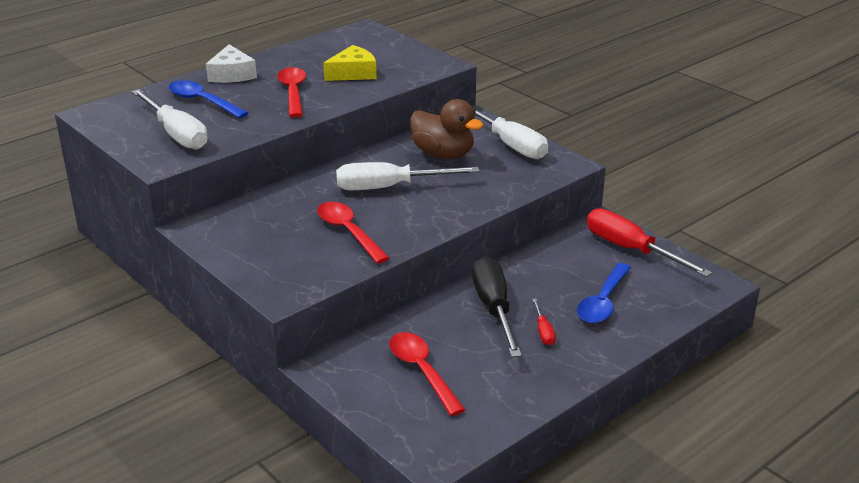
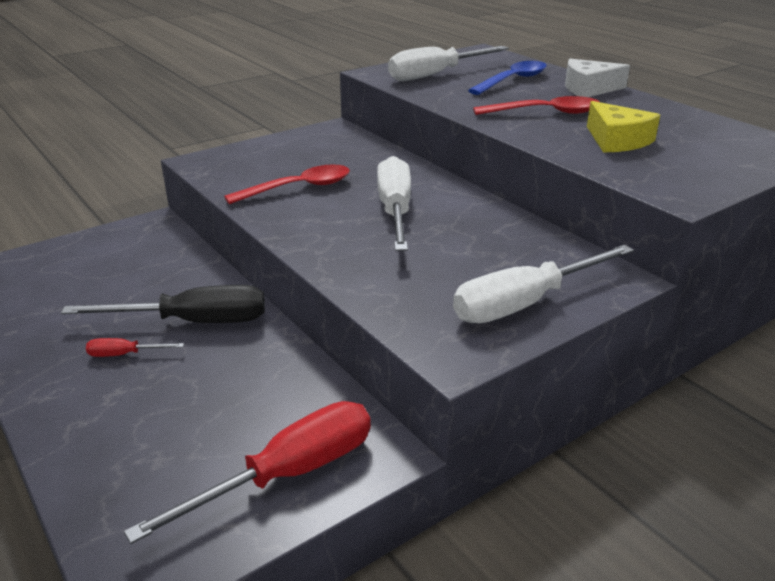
camera: 95 degrees right, 0 degrees up
red spoon [389,332,465,416] -> none
brown duck [410,99,483,159] -> none
blue spoon [577,263,631,323] -> none

